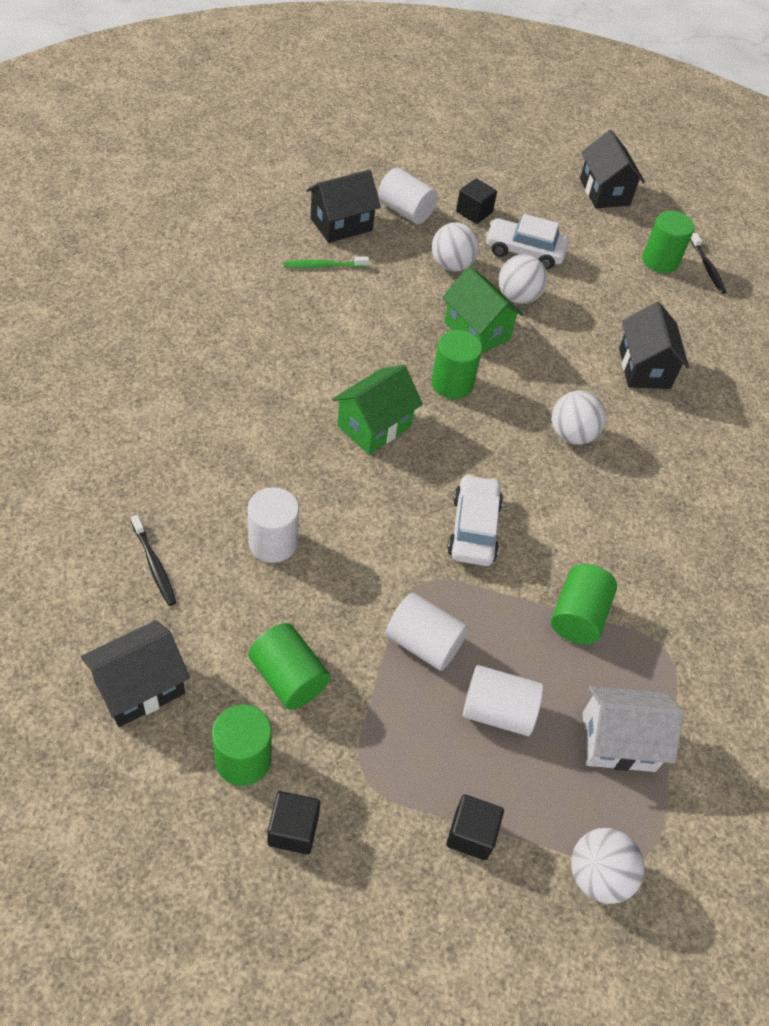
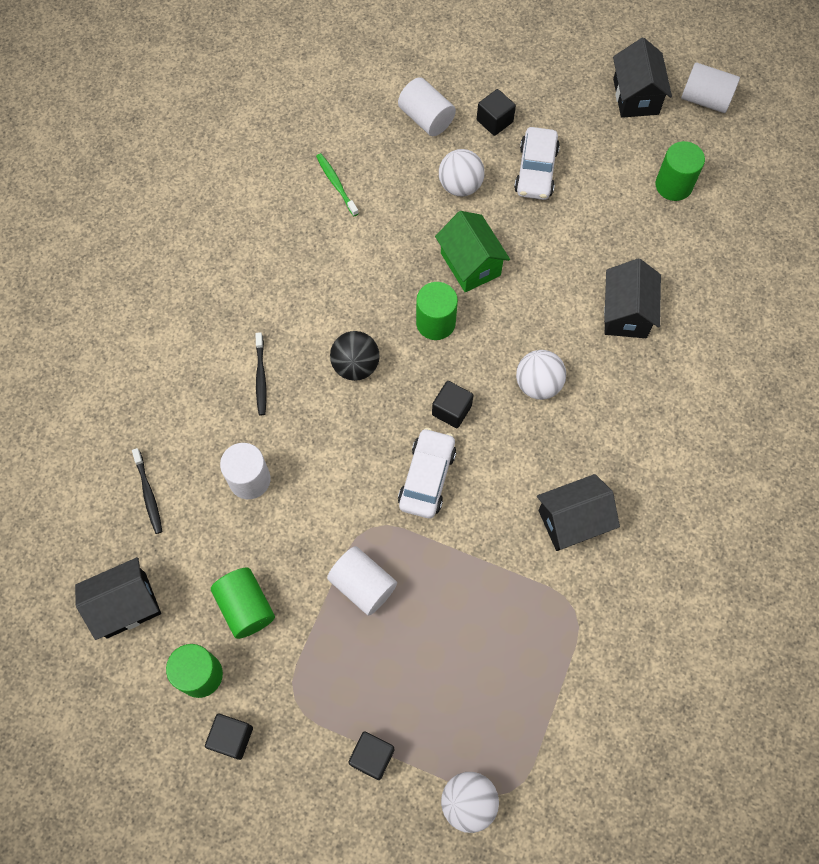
camera: 15 degrees right, 15 degrees up
green toothbrush [284,256,369,268] -> green toothbrush turned 60 degrees clockwise [316,153,359,216]
black house [306,170,381,243] -> black house moved to [537,474,620,551]
green house [332,365,423,454] -> black ball [330,331,380,381]
white cylinder [463,665,543,736] -> white cylinder moved to [681,62,740,113]
white car [485,214,569,269] -> white car turned 105 degrees counterclockwise [514,127,560,200]
white ball [499,254,547,304] -> none
green cylinder [551,564,617,644] -> none
white house [583,686,684,772] -> none
black toothbrush [690,233,726,294] -> black toothbrush moved to [256,332,266,415]
none -> black cube [432,381,473,428]

